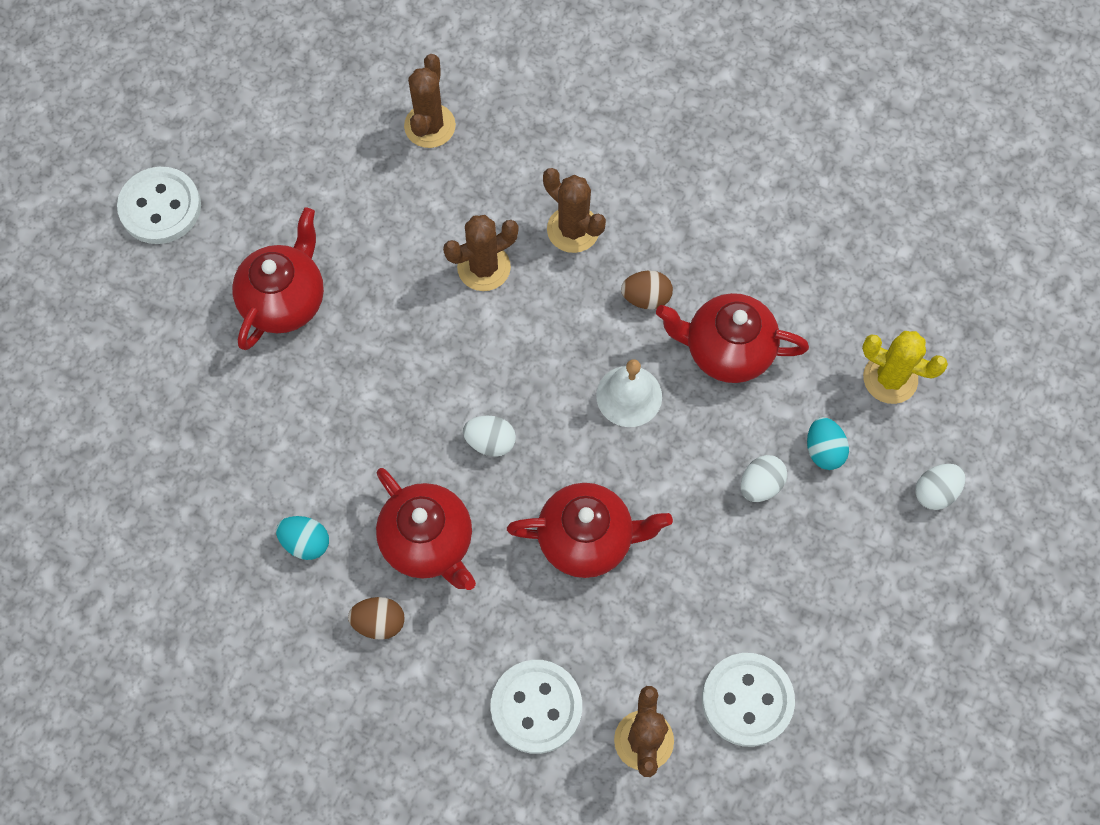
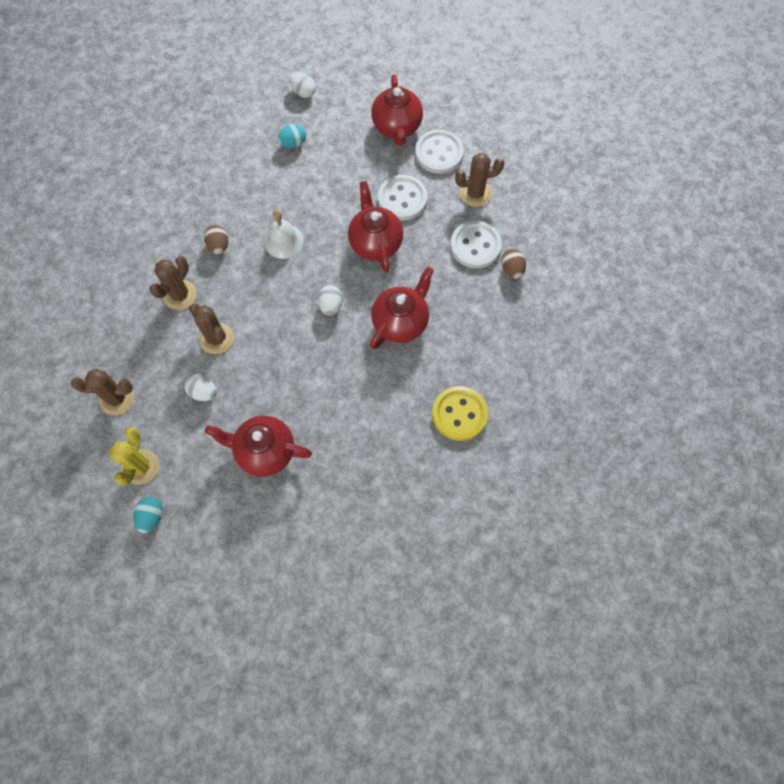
camera: 105 degrees left, 0 degrees up
white button [117,167,201,244] -> white button moved to [378,175,427,221]
turquoise egg [276,516,329,560] -> turquoise egg moved to [133,497,163,533]
brown egg [348,597,405,640] -> brown egg moved to [501,249,526,279]
red teapot [656,293,809,383] -> red teapot moved to [371,75,423,146]
white egg [741,455,787,502] -> white egg moved to [184,374,217,401]
yellow cactus [862,331,948,404] -> yellow cactus moved to [110,427,159,486]
none -> yellow button [432,386,488,441]

